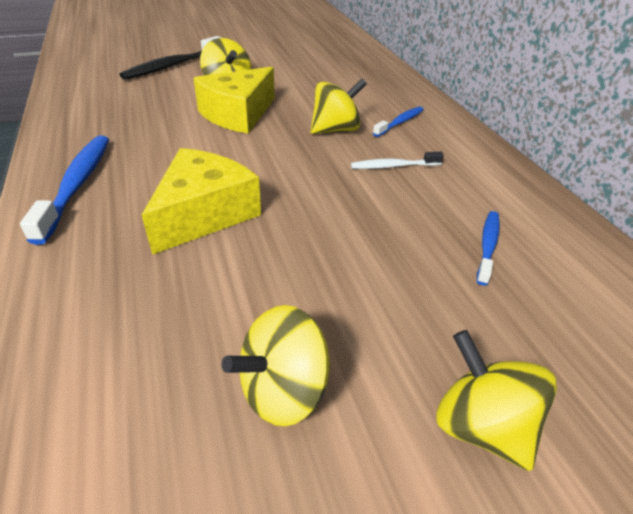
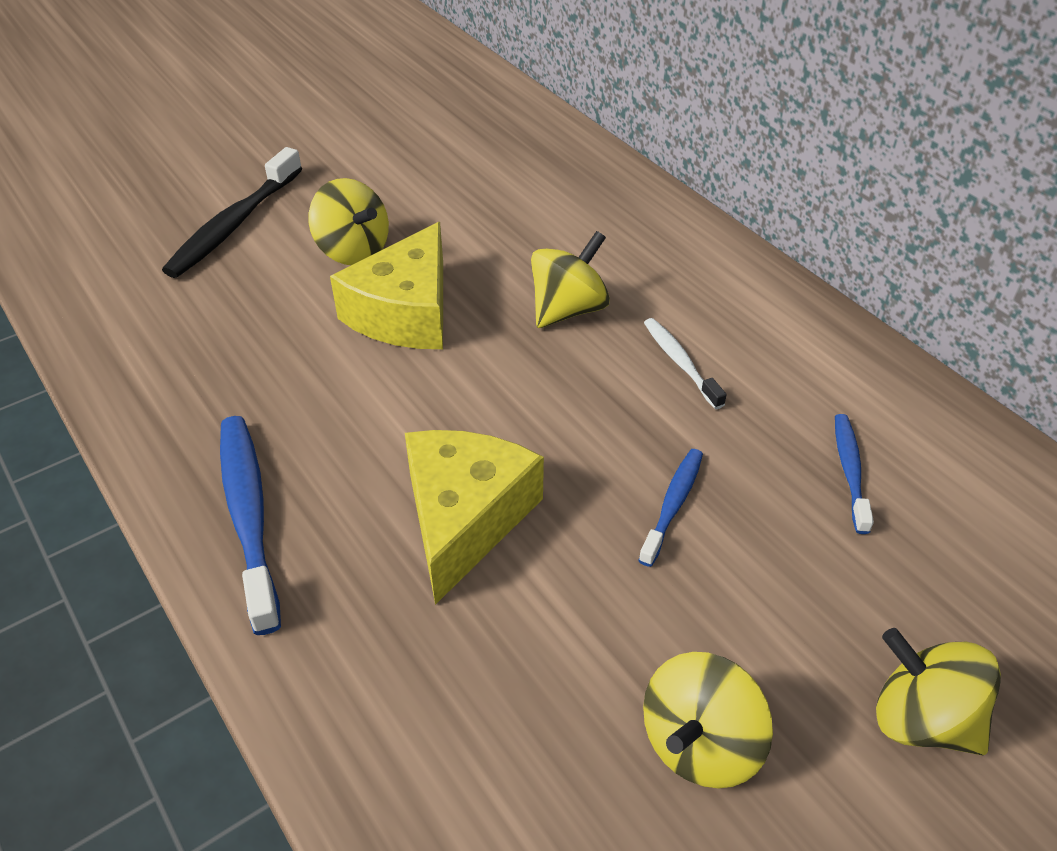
camera: 15 degrees left, 5 degrees up
white toothbrush [351,152,444,169] -> white toothbrush turned 90 degrees clockwise [644,318,727,409]
blue toothbrush [373,107,424,137] -> blue toothbrush moved to [638,449,703,567]

